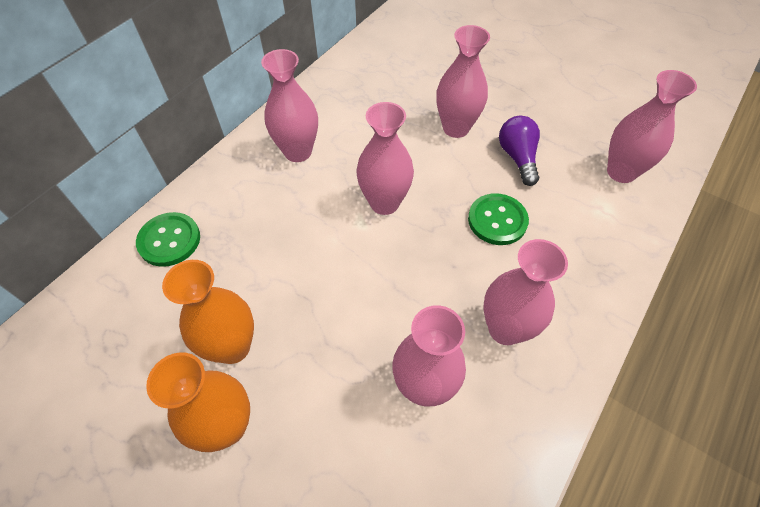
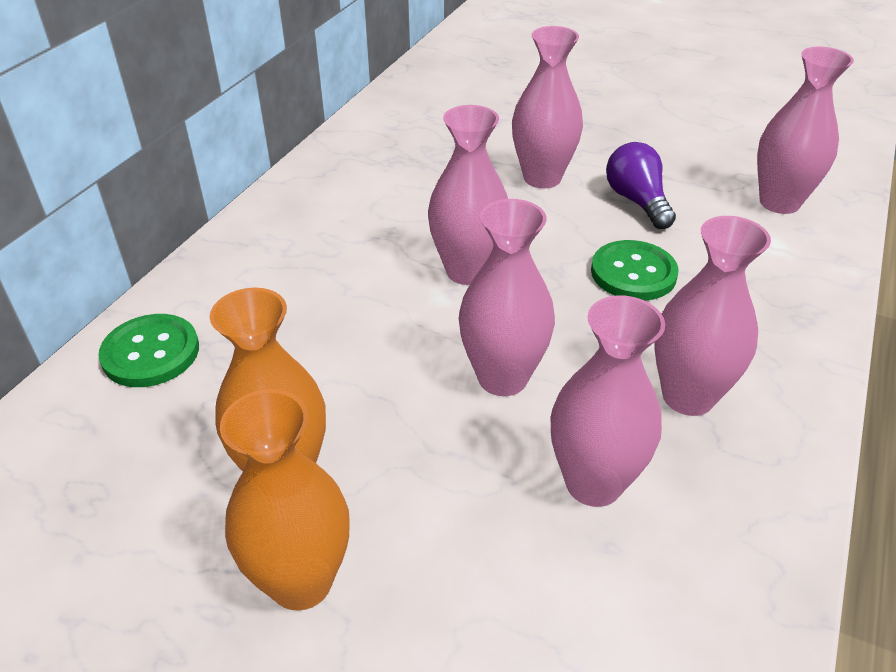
camera: 10 degrees left, 15 degrees down
pink vase [261,49,318,162] -> pink vase moved to [459,199,555,396]

